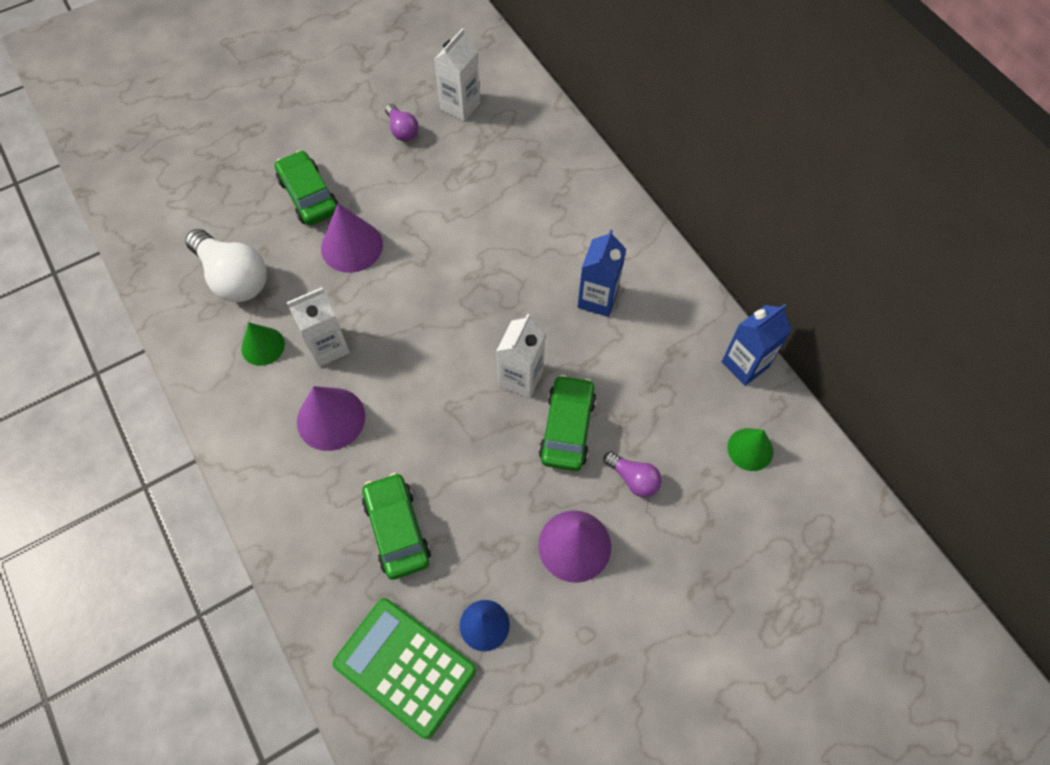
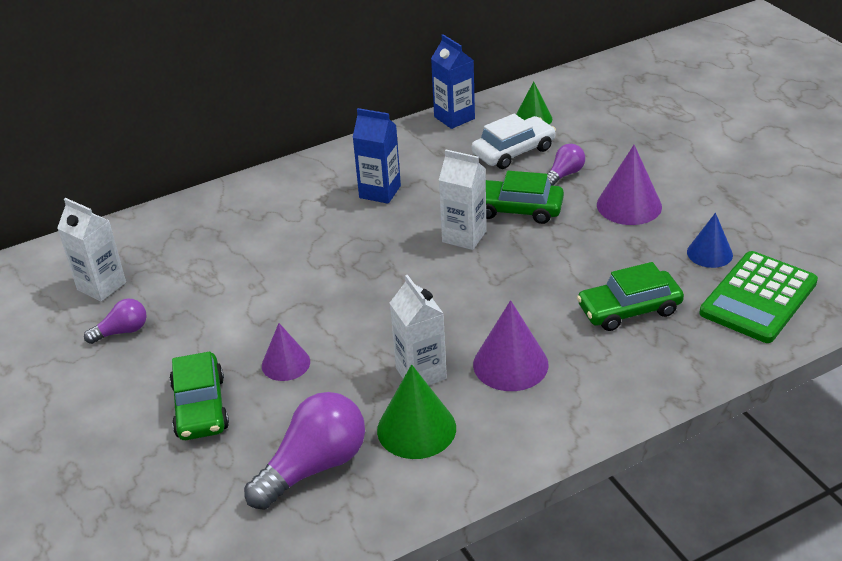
camera: 85 degrees left, 25 degrees down
white light bulb [185,229,267,302] -> purple light bulb [244,392,365,510]
green cone [241,322,285,366] -> green cone [377,364,456,459], size x1.52
green car [275,150,338,225] -> green car turned 75 degrees counterclockwise [169,351,229,440]
purple cone [321,203,383,273] -> purple cone [262,323,310,381], size x0.66
none -> white car [472,114,556,169]

